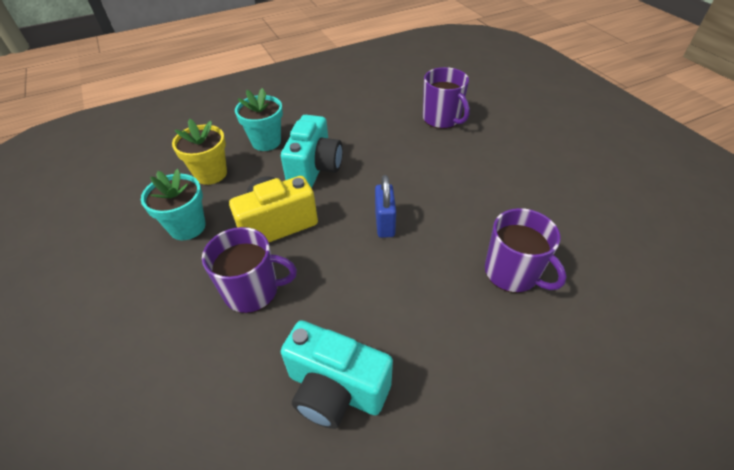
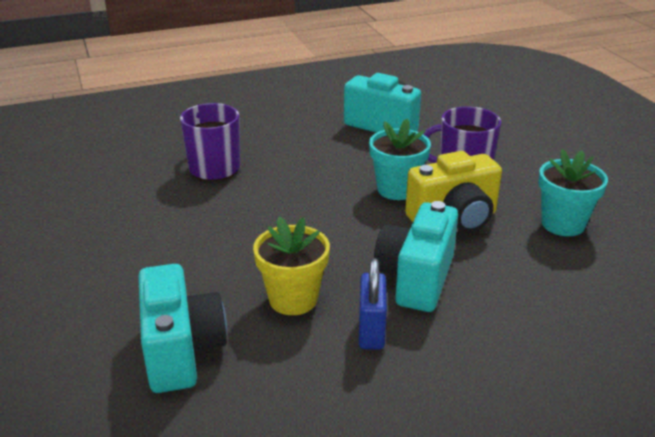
camera: 175 degrees left, 15 degrees down
yellow flower pot [172,119,227,185] -> yellow flower pot moved to [253,217,330,315]
turquoise flower pot [235,88,283,151] -> turquoise flower pot moved to [369,118,431,200]
blue padlock [375,175,396,238] -> blue padlock moved to [359,258,387,350]
purple mug [423,67,470,129] -> turquoise camera [138,264,227,393]

